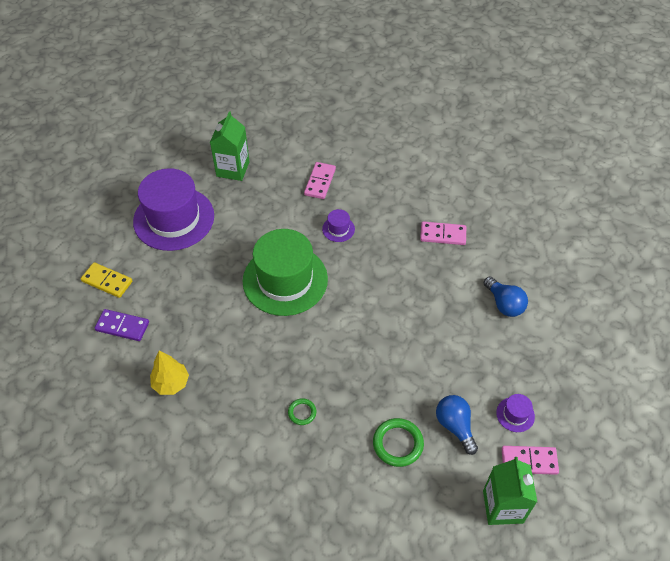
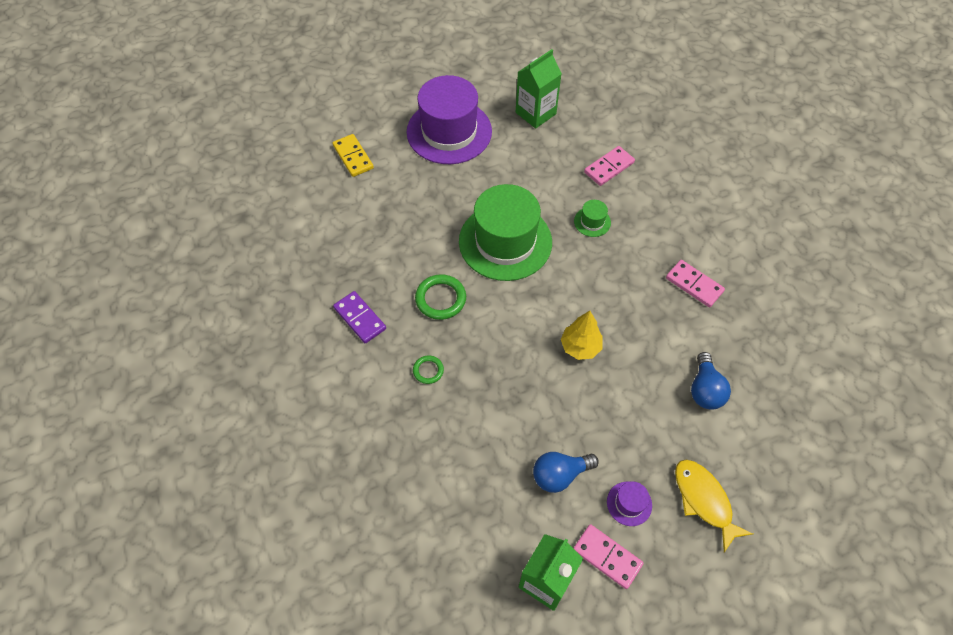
camera: 35 degrees right, 5 degrees up
purple domino [95,309,149,341] -> purple domino moved to [333,291,386,343]
yellow tree [150,351,189,395] -> yellow tree moved to [561,311,603,360]
purple hat [322,209,355,242] -> green hat [574,200,611,237]
green ring [373,418,424,467] -> green ring moved to [415,274,466,320]
blue light bulb [436,395,478,455] -> blue light bulb turned 120 degrees counterclockwise [533,452,599,493]
none -> yellow fish [675,459,753,552]

